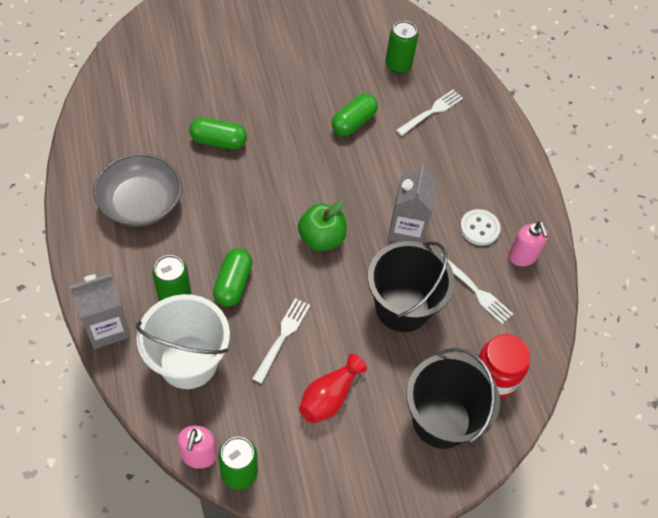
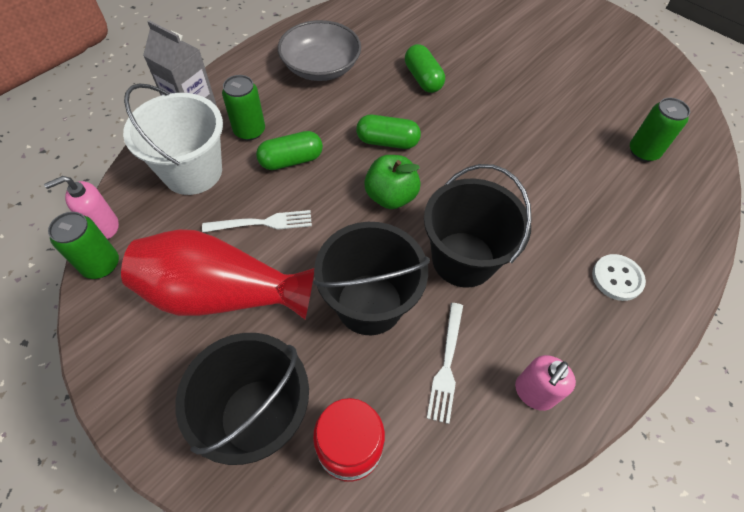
camera: 60 degrees right, 0 degrees up
red vase [299,354,367,423] -> red vase [121,229,314,319], size x1.84
green capsule [332,93,378,136] -> green capsule moved to [356,115,421,149]
grey carton [388,164,437,243] -> black bucket [424,164,532,288]
white fork [396,90,463,136] -> none
white button [460,209,501,246] -> white button moved to [592,254,646,301]

